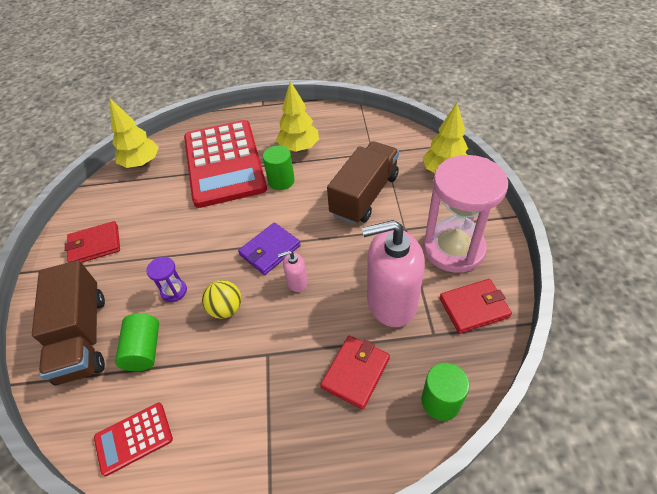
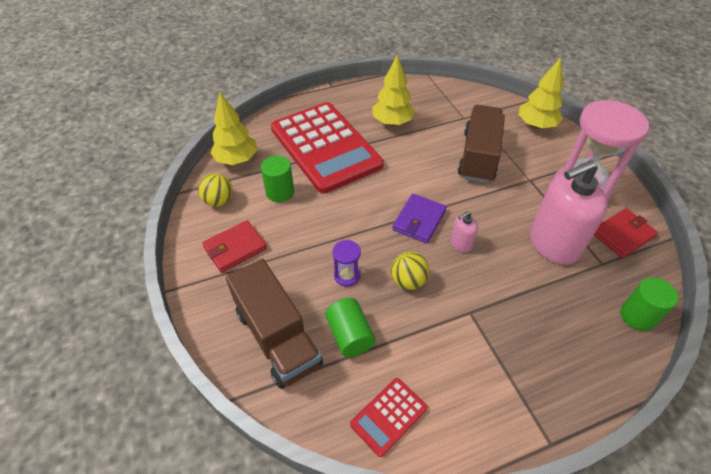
camera: 20 degrees left, 0 degrees up
green cylinder [263,146,295,190] -> green cylinder moved to [261,156,294,202]
red wallet [320,336,390,410] -> none
none -> yellow ball [198,173,233,207]

